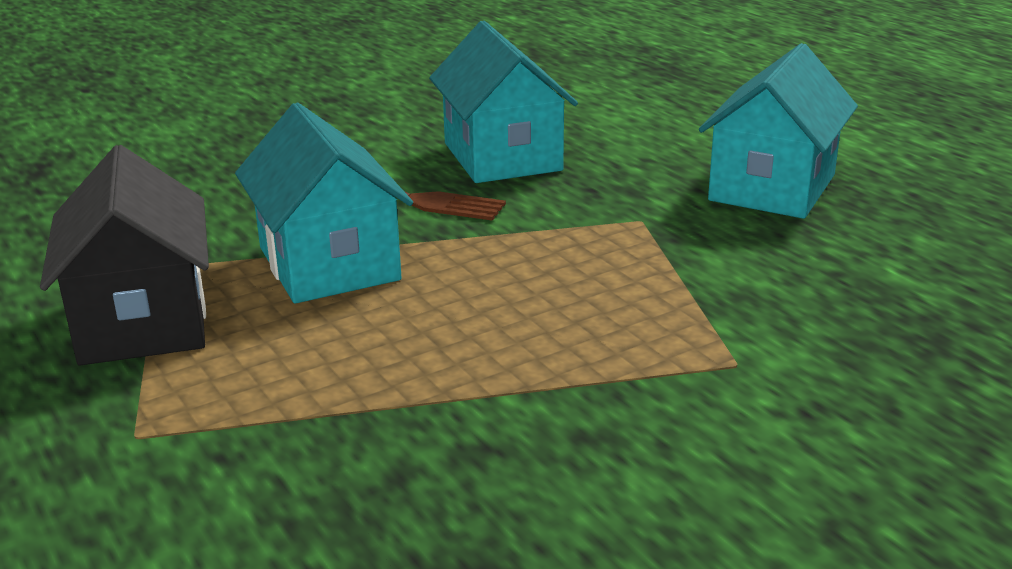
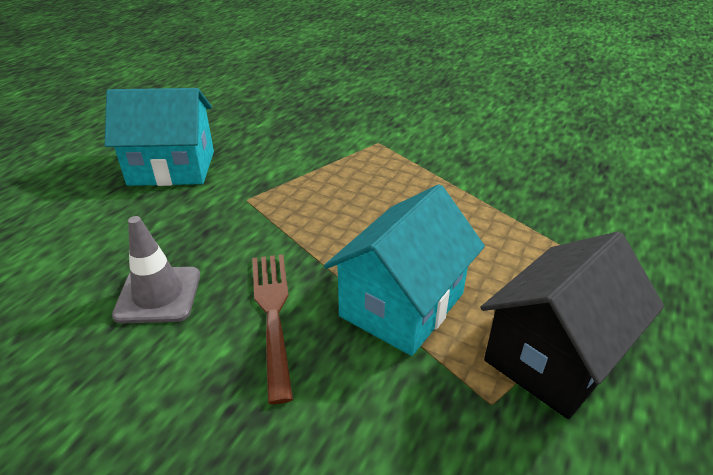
camera: 120 degrees left, 10 degrees up
turquoise house [429,21,578,183] -> grey traffic cone [112,216,200,324]

